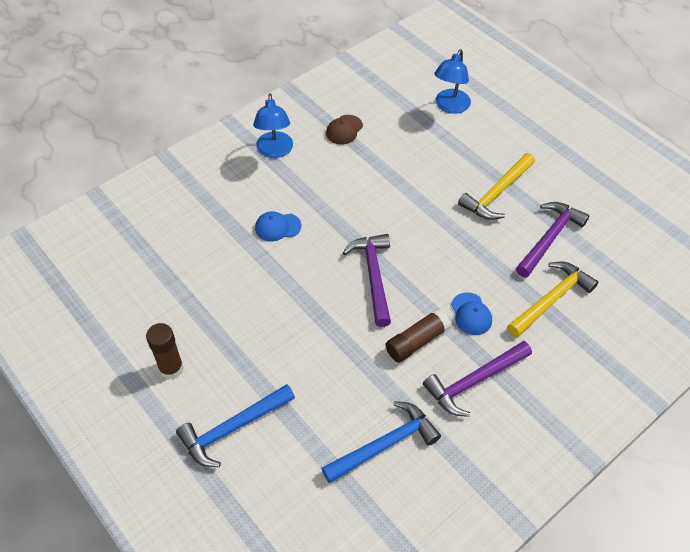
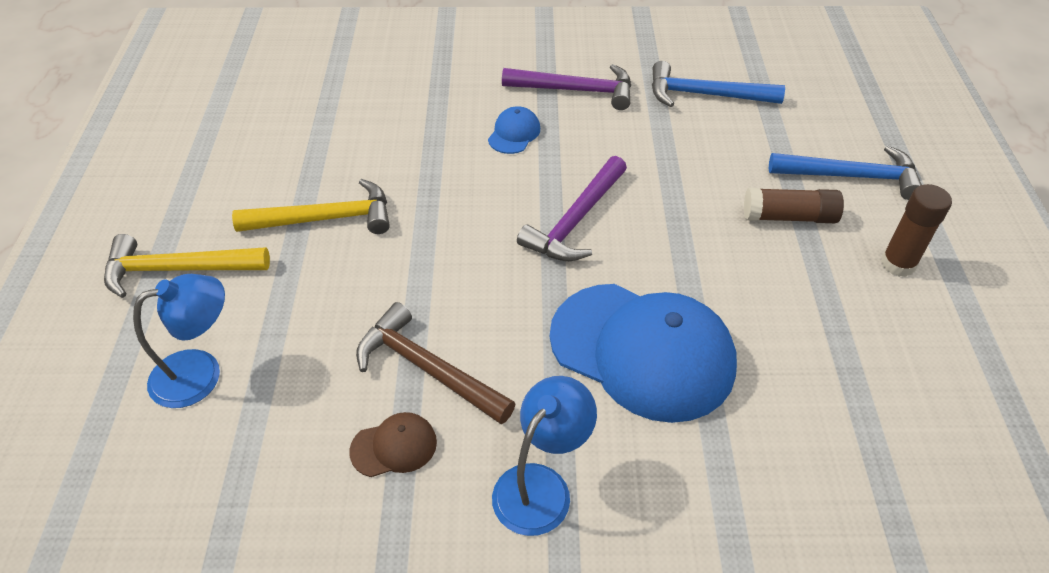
camera: 140 degrees left, 5 degrees down
blue cap [255,211,301,241] -> blue cap [550,284,737,423], size x2.39
brown glue stick [385,308,451,363] -> brown glue stick moved to [744,188,844,223]
yellow hammer [507,261,598,337] -> yellow hammer moved to [104,234,270,298]
purple hammer [516,202,590,277] -> none
none -> brown hammer [356,302,515,424]

